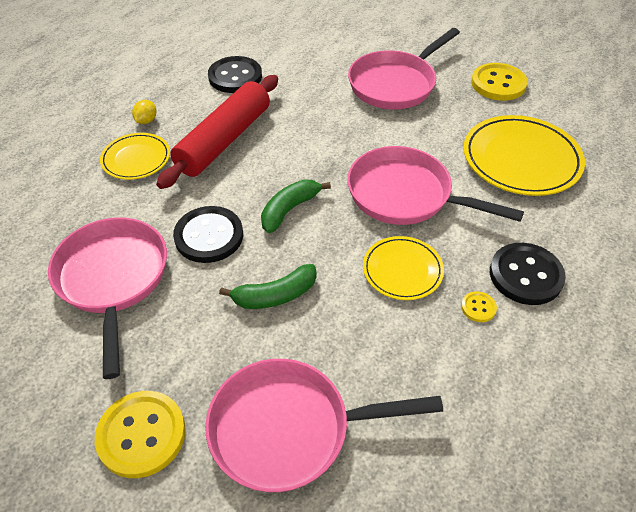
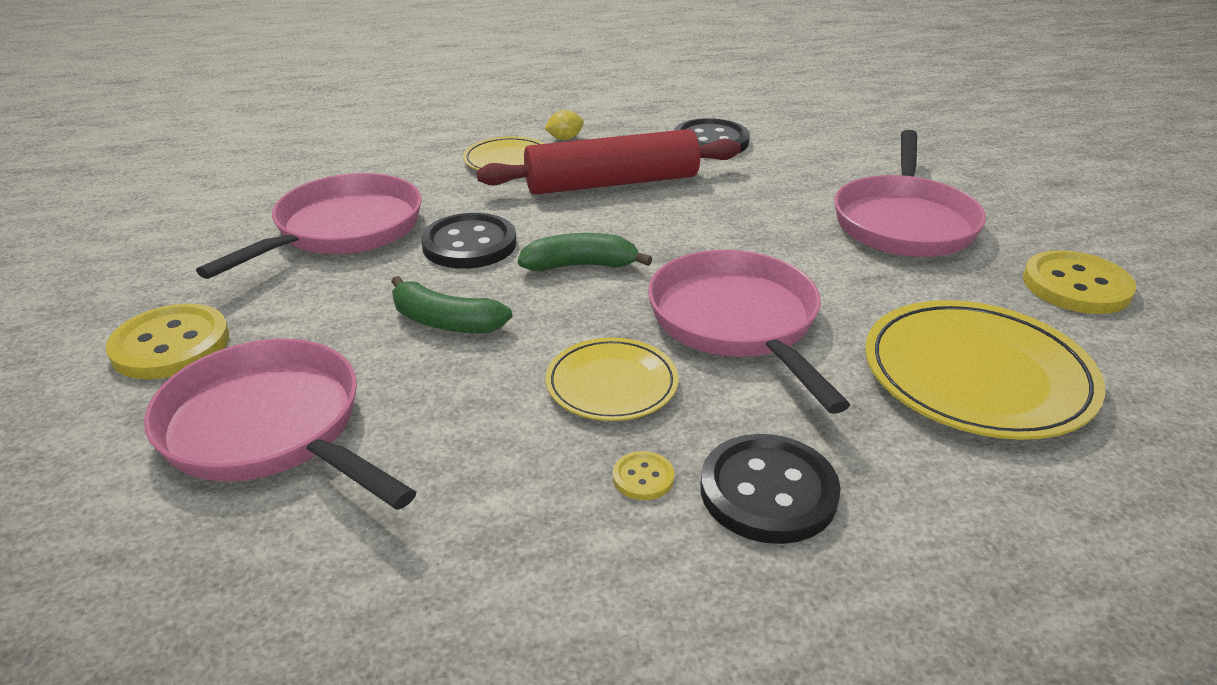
camera: 45 degrees right, 15 degrees down
pink pan [348,28,460,109] -> pink pan turned 75 degrees counterclockwise [834,130,986,257]

